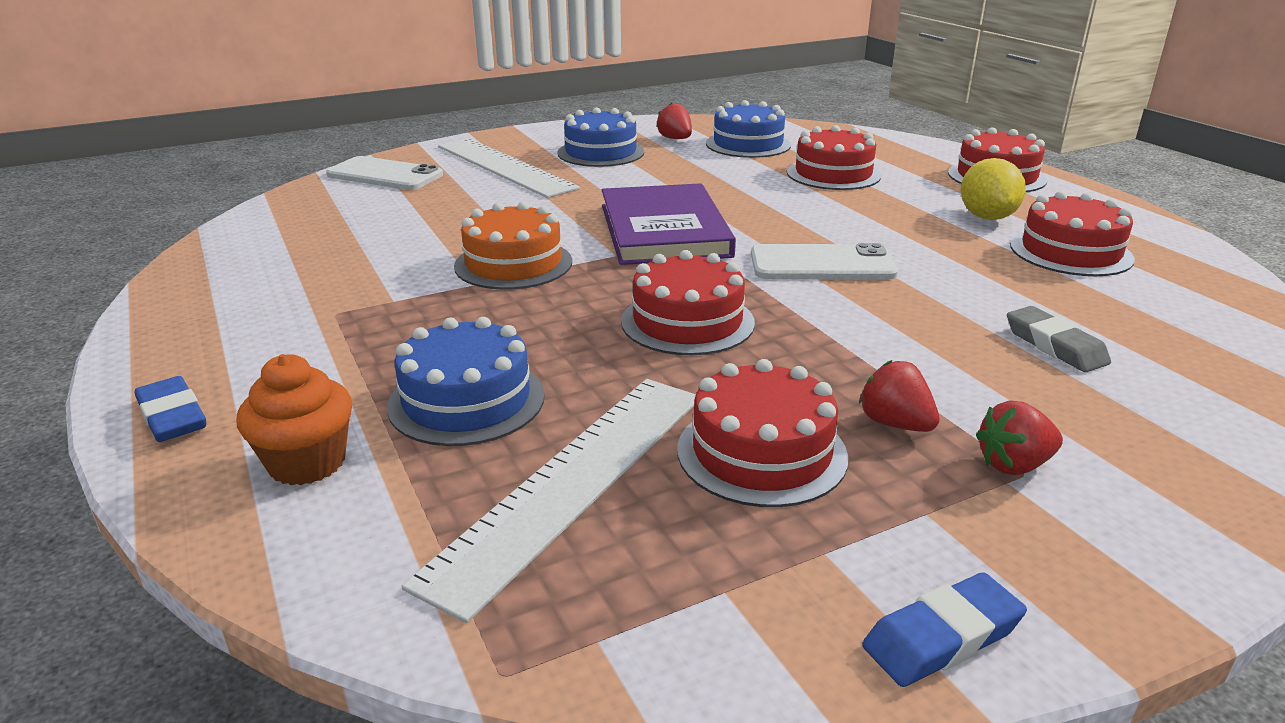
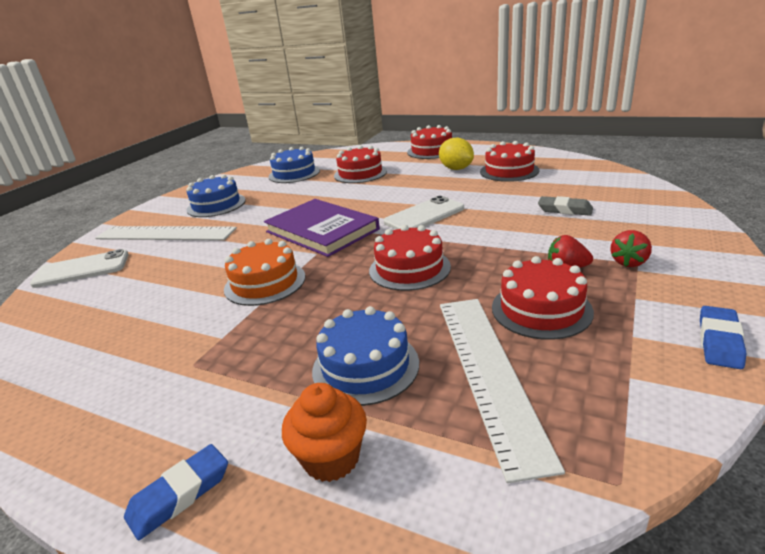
camera: 35 degrees left, 0 degrees up
blue eraser [134,376,206,442] -> blue eraser turned 60 degrees counterclockwise [124,444,228,540]
red strawberry [656,103,692,139] -> none

